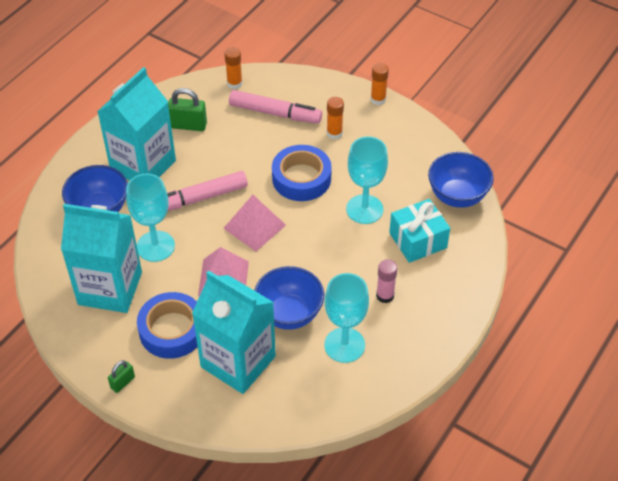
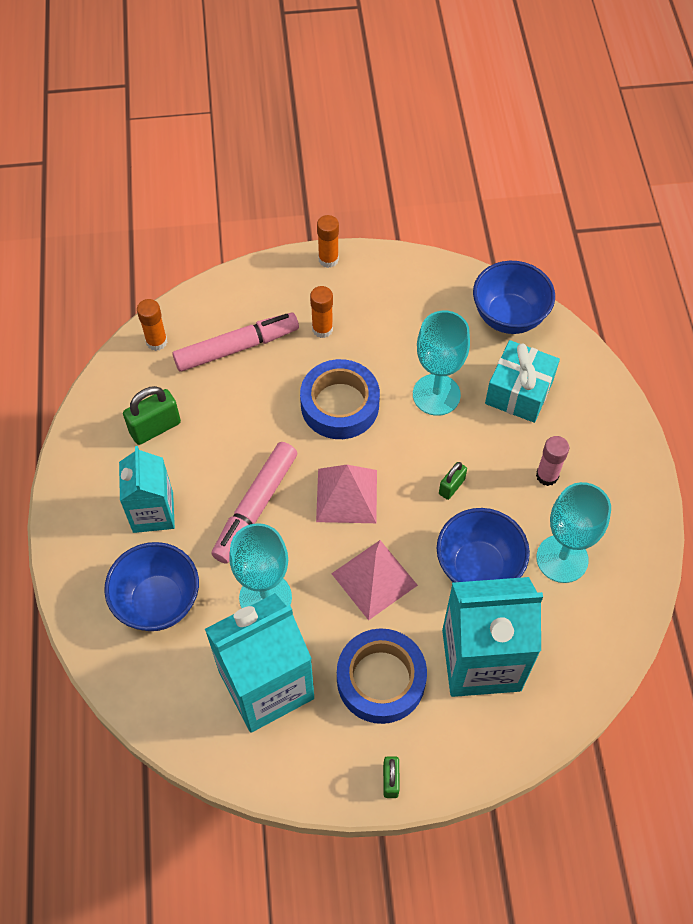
camera: 40 degrees left, 10 degrees up
turquoise carton [97,67,176,181] -> turquoise carton [119,446,175,533], size x0.62
none -> green padlock [439,462,467,500]

